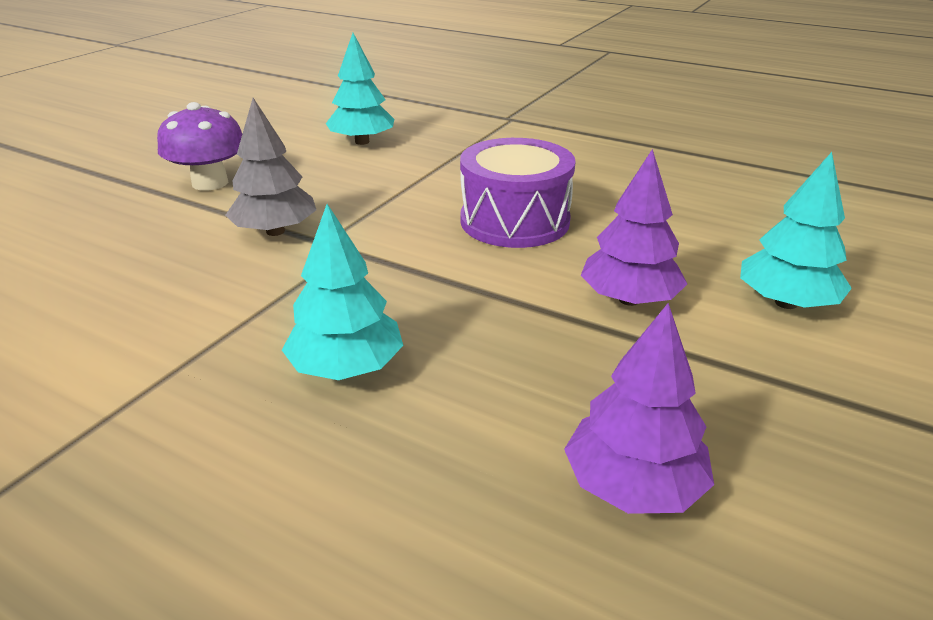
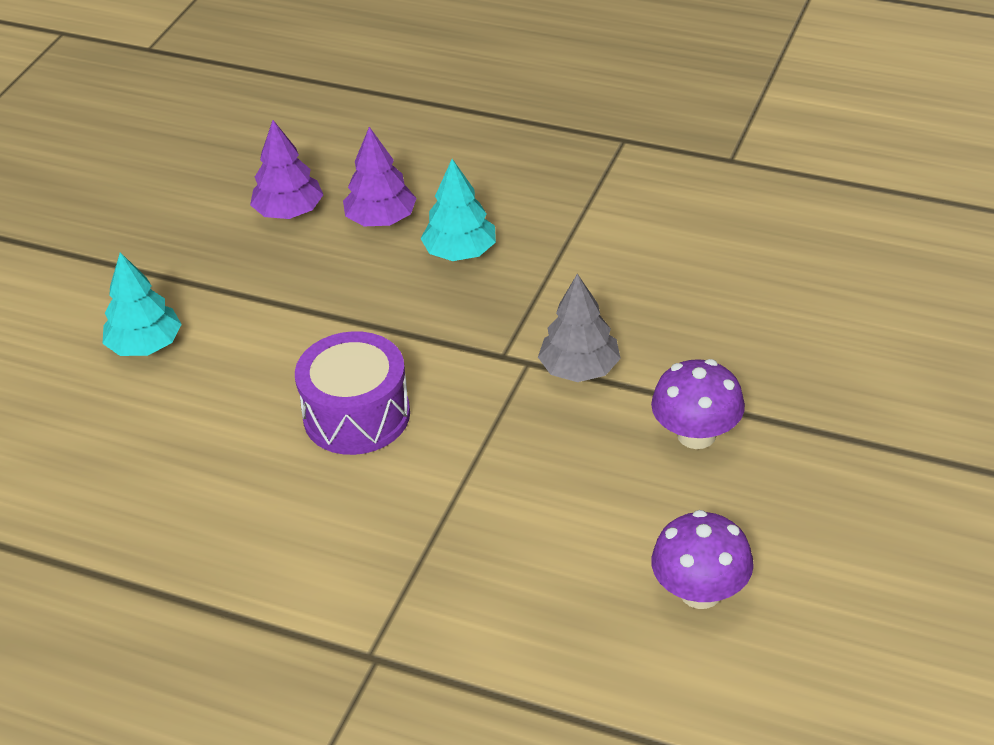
camera: 175 degrees right, 10 degrees up
turquoise tree [326,33,394,145] -> none
purple tree [580,149,687,306] -> purple tree moved to [343,127,417,226]
none -> purple mushroom [651,510,754,609]

